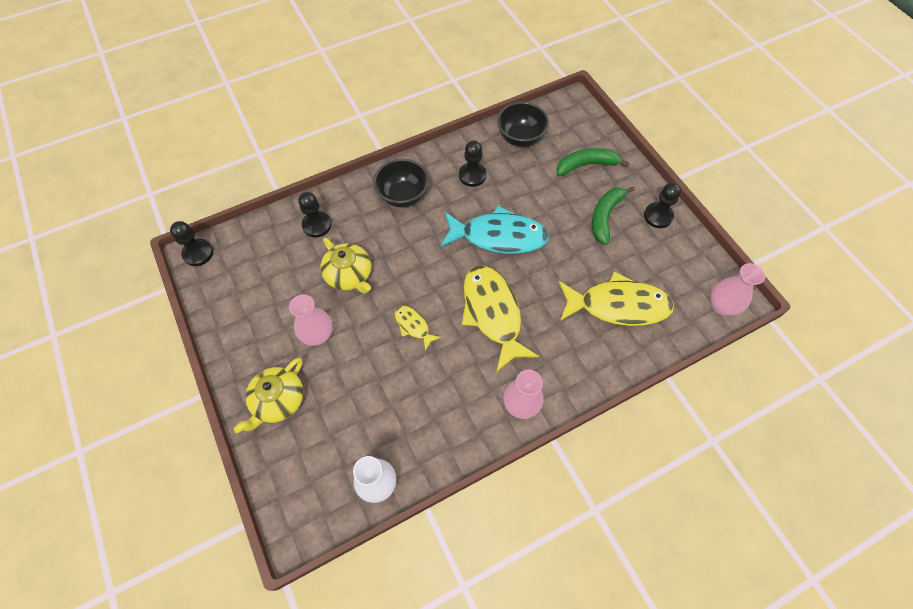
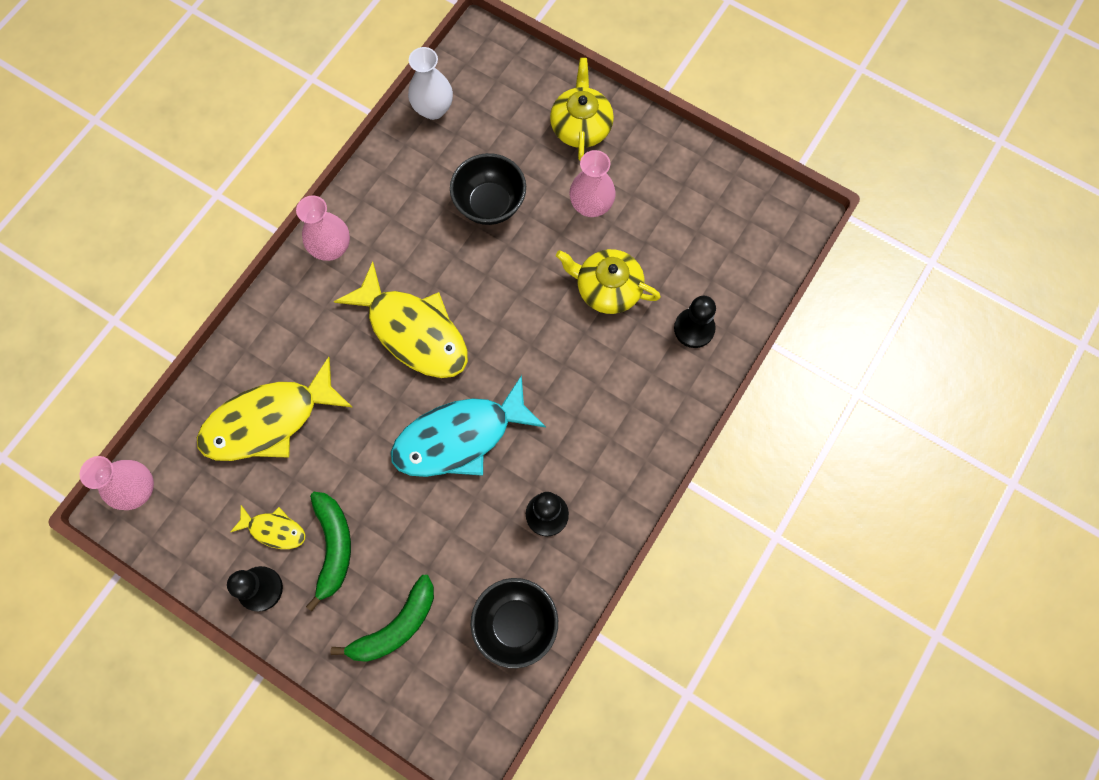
camera: 150 degrees right, 10 degrees up
black pawn [170,221,213,266] -> none
black bowl [374,159,429,207] -> black bowl moved to [450,153,526,225]
yellow fish [395,306,441,351] -> yellow fish moved to [230,505,305,549]

